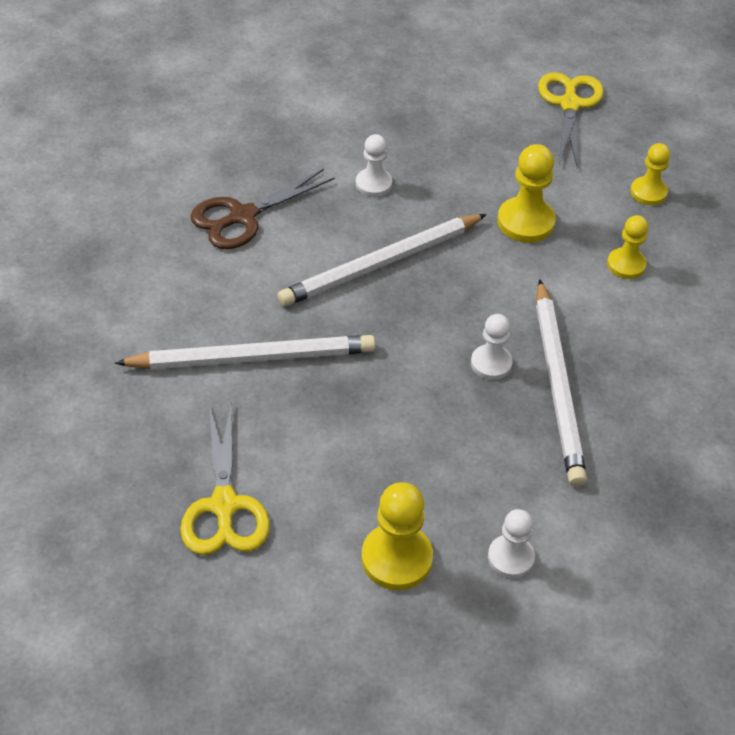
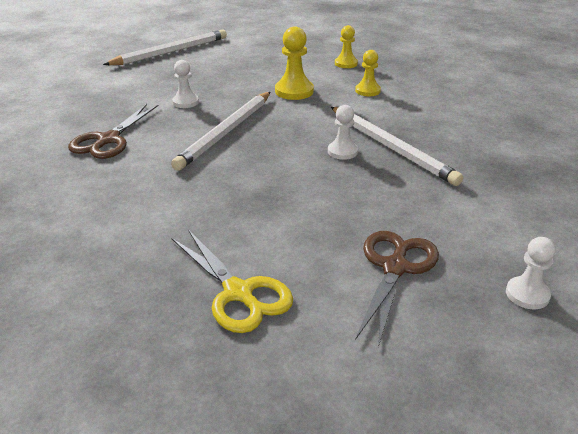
camera: 30 degrees left, 15 degrees down
white pencil [115,335,376,370] -> white pencil moved to [103,29,227,65]
yellow pawn [361,482,433,590] -> brown scissors [355,231,439,347]
white pawn [488,509,535,578] -> white pawn moved to [506,237,556,309]
yellow scissors [538,72,604,168] -> none

